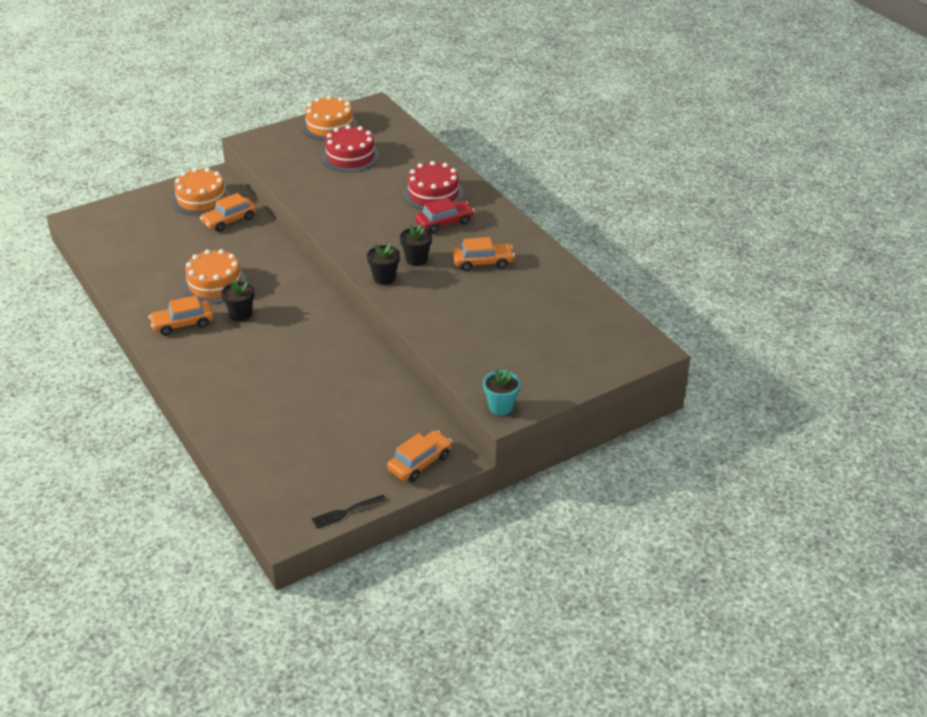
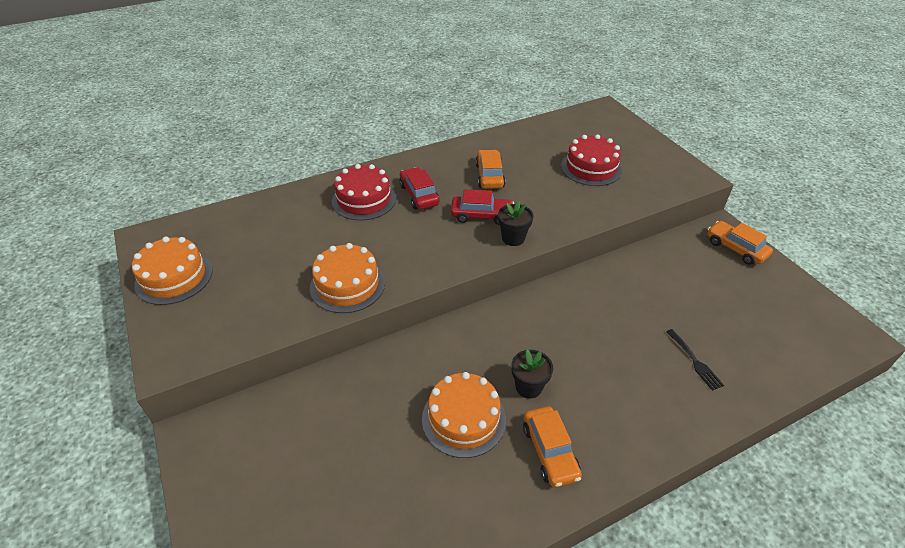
camera: 85 degrees left, 5 degrees up
orange cake [172,168,230,216] -> orange cake moved to [310,243,385,313]
orange car [200,193,257,232] -> none
black fork [312,495,386,529] -> black fork moved to [666,329,724,391]
red cake [322,125,379,172] -> red cake moved to [561,134,622,186]
black flower pot [400,224,432,266] -> red car [451,189,514,225]
turquoise flower pot [483,368,520,415] -> none

